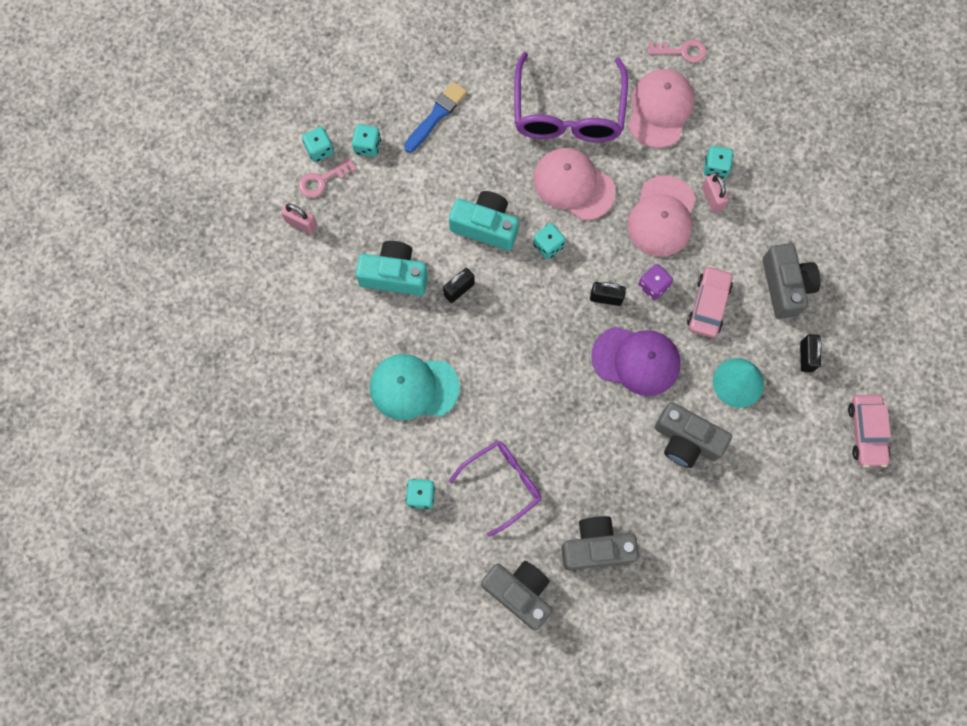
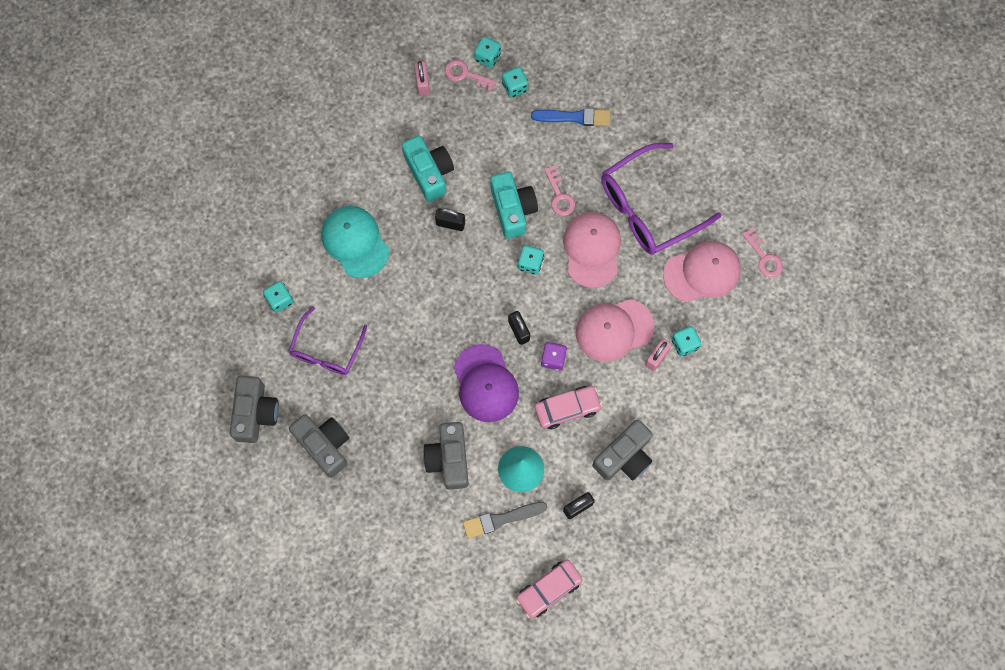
camera: 55 degrees right, 0 degrees up
purple glasses [449,441,541,537] -> purple glasses turned 90 degrees clockwise [288,307,367,375]
none -> grey brush [463,502,547,539]
none -> pink key [544,165,576,216]

